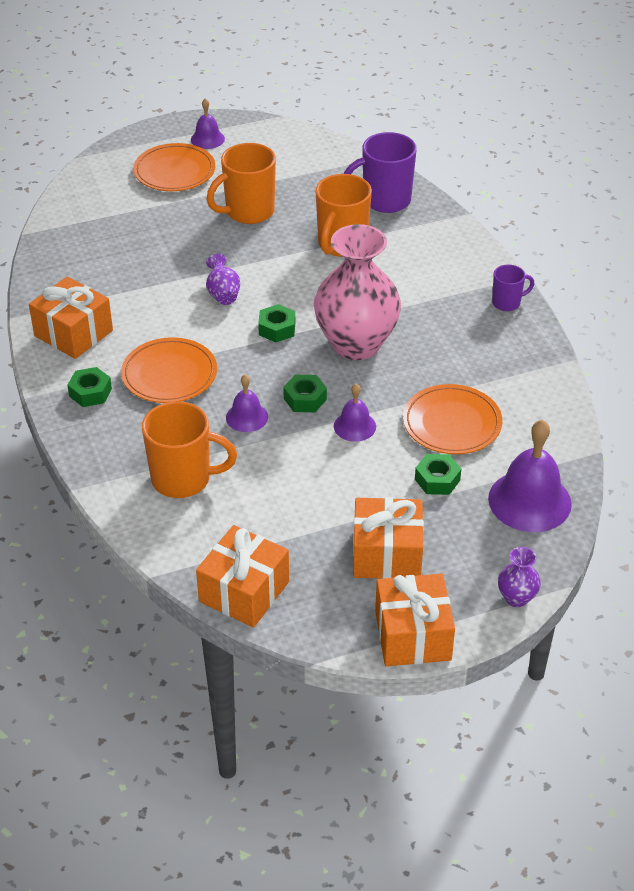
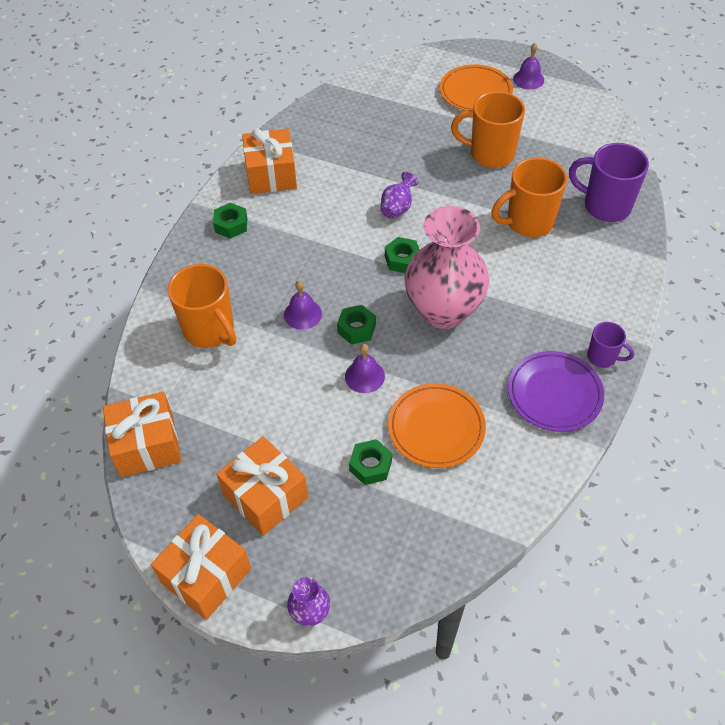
camera: 45 degrees right, 10 degrees up
orange plate [121,337,217,403] -> none
purple bell [488,420,572,532] -> none
none -> purple plate [508,351,604,432]

